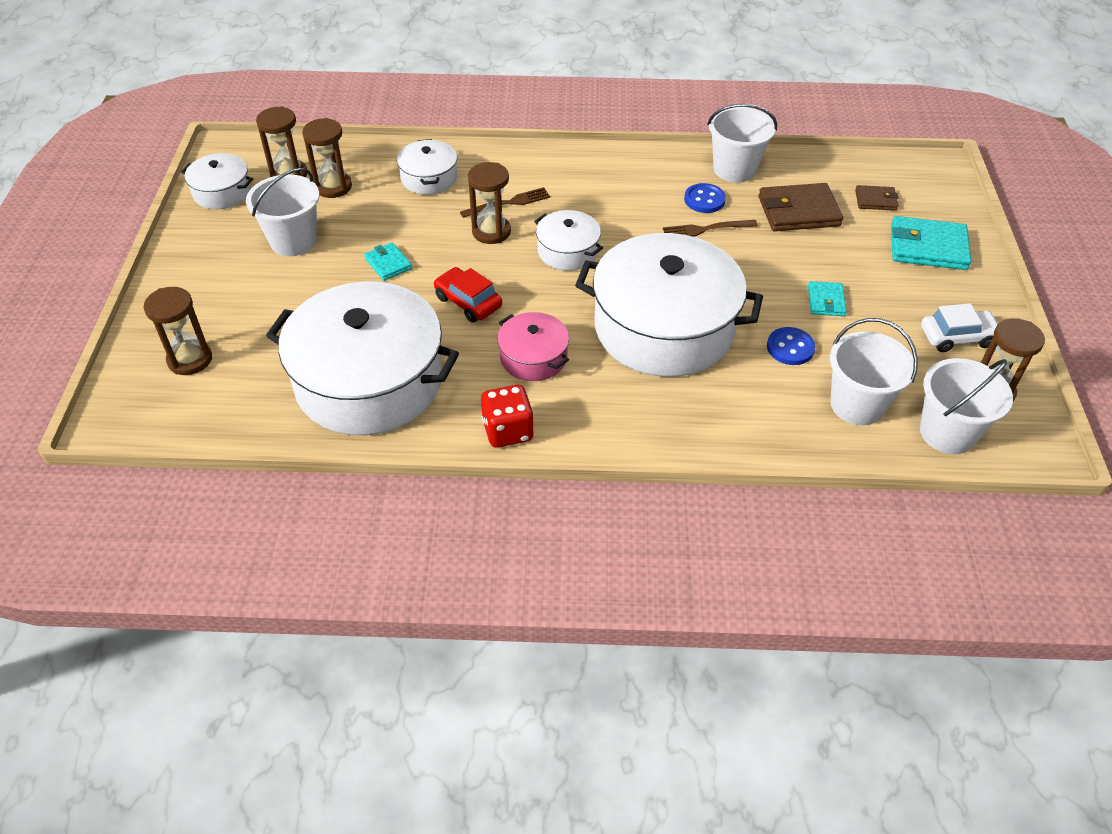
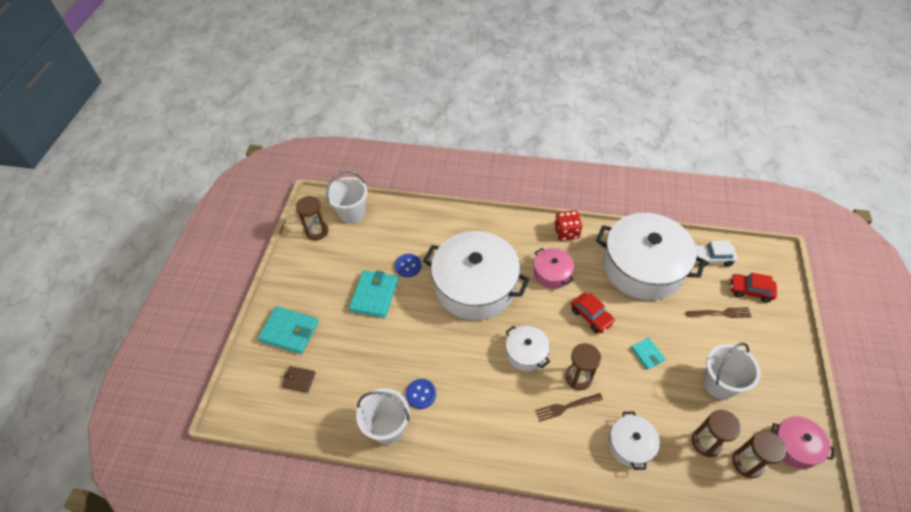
camera: 170 degrees left, 5 degrees up
brown hourglass [144,287,212,375] -> red car [731,273,777,303]
white pot [181,153,253,209] -> pink pot [771,416,835,469]
brown fork [663,220,758,237] -> brown fork moved to [686,307,752,318]
brown wallet [759,183,843,231] -> none
turquoise wallet [808,281,847,316] -> turquoise wallet [349,270,398,318], size x1.83
white bucket [830,318,918,425] -> none
white car [921,303,998,352] -> white car moved to [695,241,738,267]

